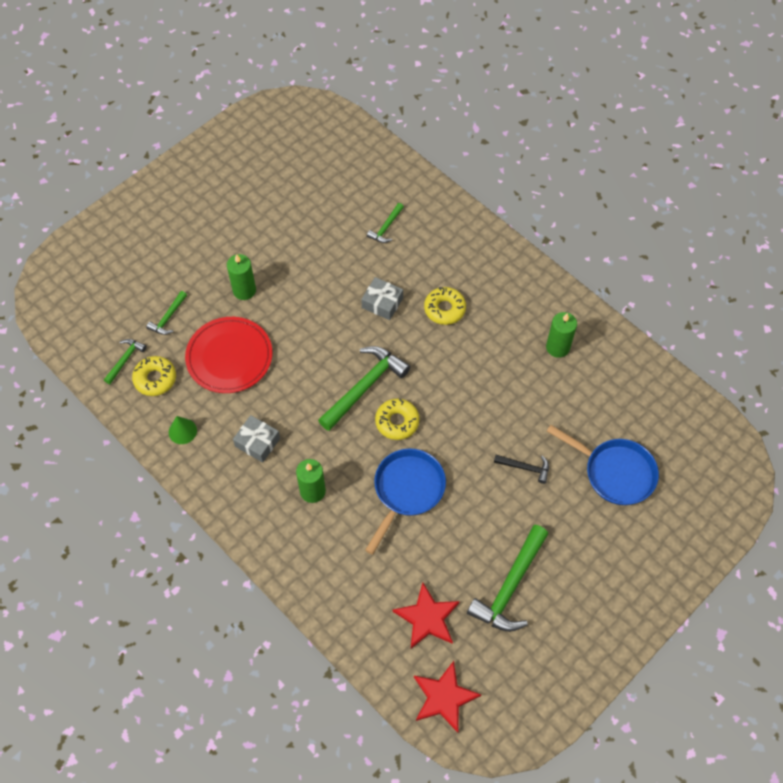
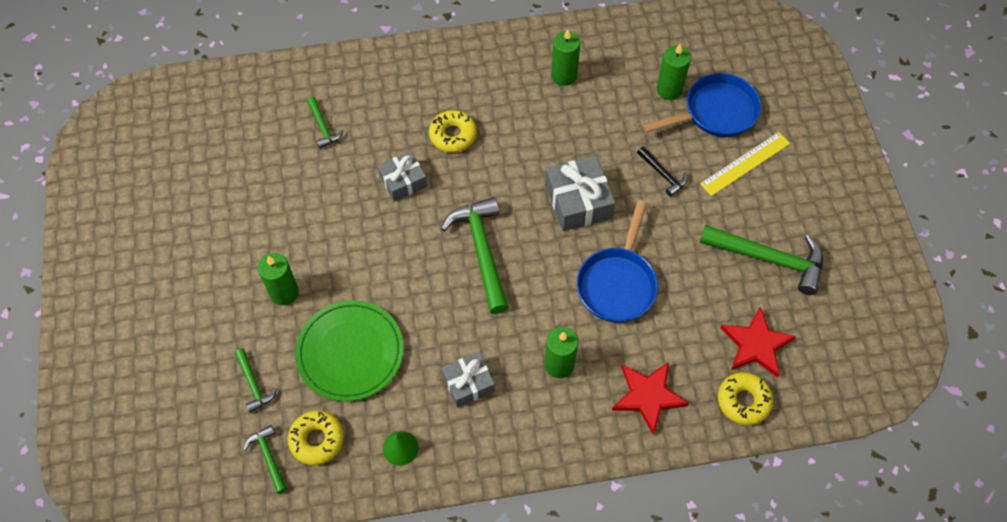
camera: 55 degrees left, 0 degrees up
red plate [185,317,272,393] -> green plate [295,300,403,401]
blue pan [365,449,446,555] -> blue pan turned 135 degrees counterclockwise [577,200,658,323]
yellow donut [375,399,420,440] -> yellow donut moved to [718,372,773,425]
red star [414,661,481,733] -> red star moved to [612,362,689,435]
green hammer [467,525,548,632] -> green hammer turned 45 degrees counterclockwise [700,225,823,295]
black hammer [494,455,549,484] -> black hammer turned 90 degrees clockwise [637,146,688,197]
none -> grey gift [545,156,615,231]
none -> green candle [656,44,691,100]
none -> yellow ruler [700,132,790,196]

